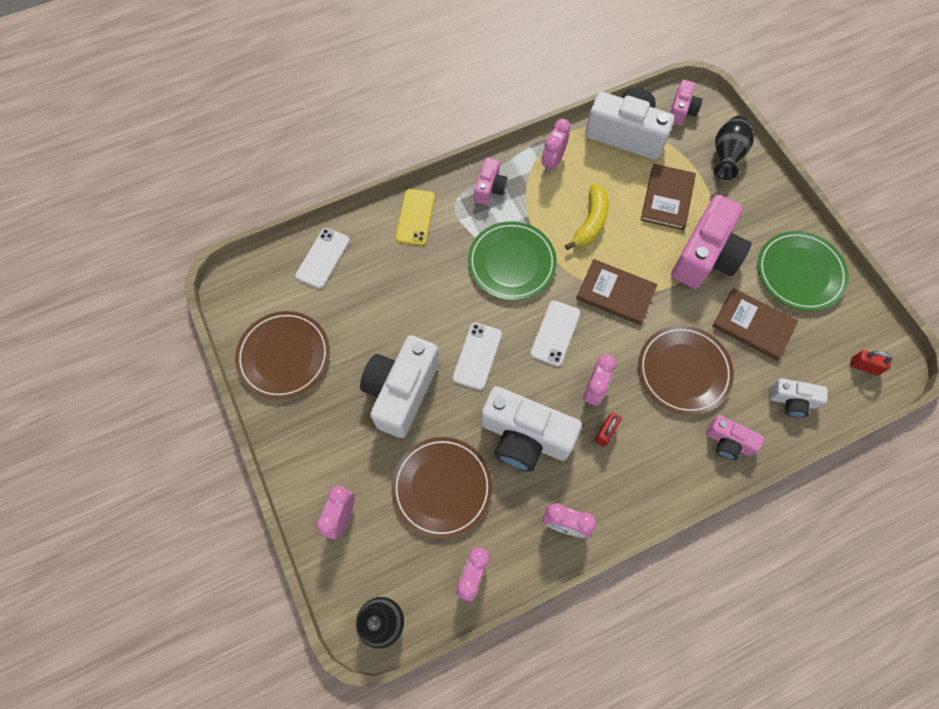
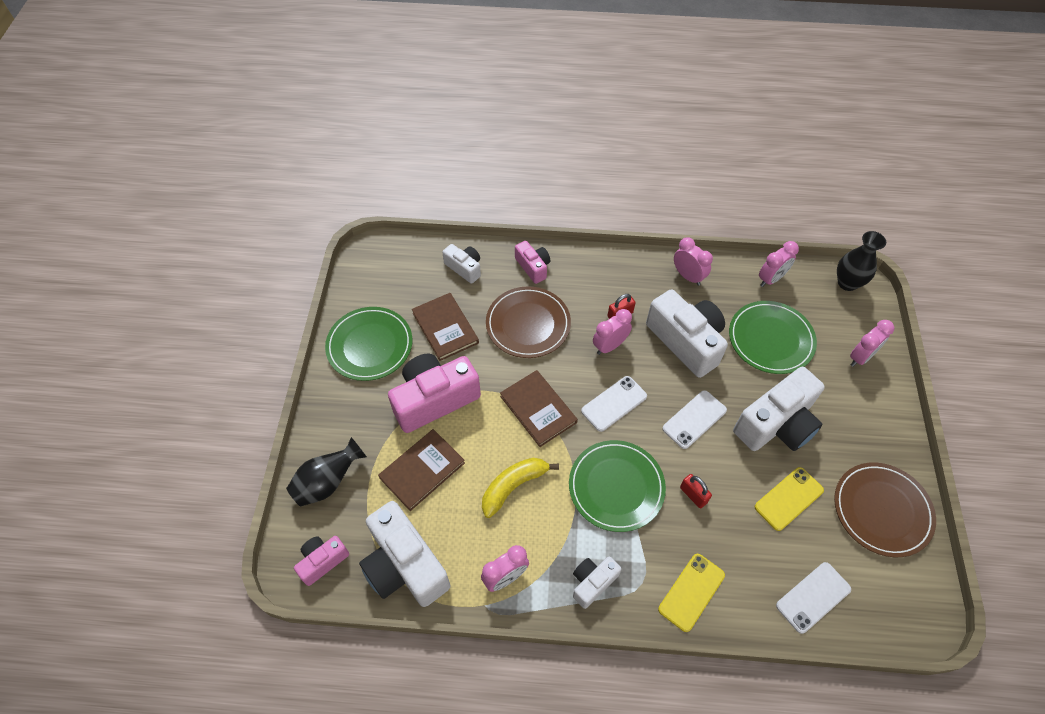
camera: 150 degrees left, 10 degrees down
brown plate [391,437,492,539] -> green plate [729,301,817,374]
pink camera [474,157,507,205] -> white camera [573,556,621,609]
red padlock [850,350,892,375] -> red padlock moved to [680,474,712,508]
none -> yellow phone [755,467,824,531]

